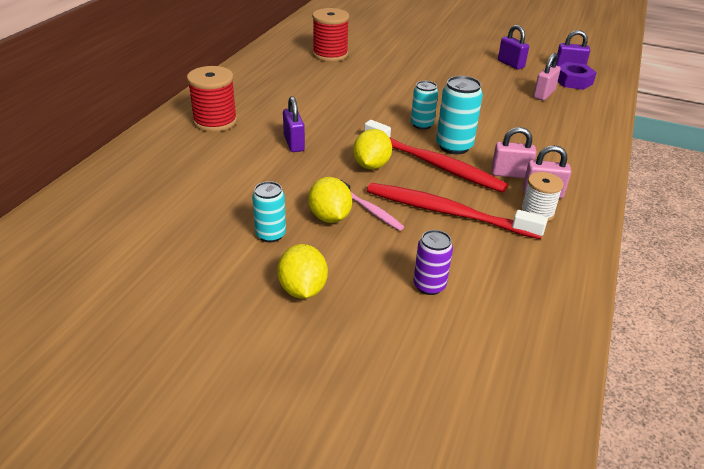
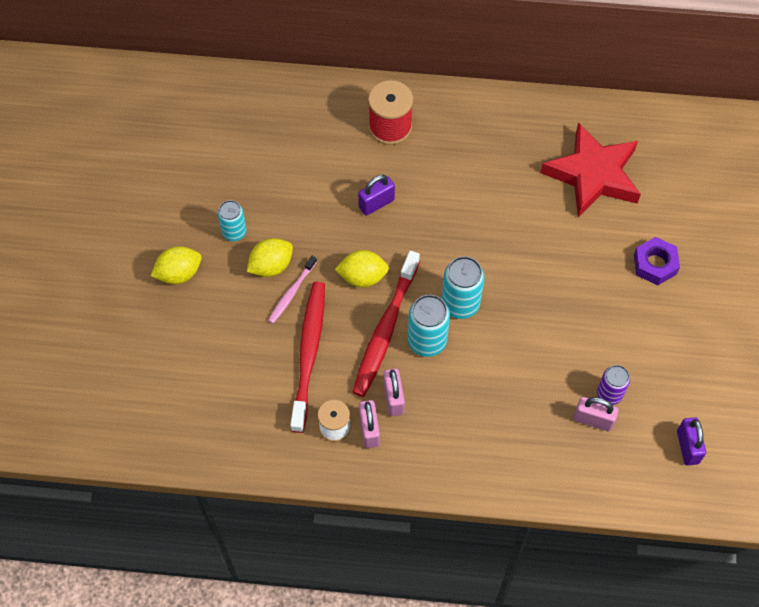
camera: 75 degrees right, 25 degrees up
red spool [312,8,349,62] -> red star [540,123,641,217]
turquoise can [411,81,438,130] -> turquoise can [442,256,484,319], size x1.52
purple can [413,230,453,295] -> purple can moved to [597,365,630,405]
purple padlock [498,25,529,69] -> none
purple nut [558,62,597,90] -> purple nut moved to [634,237,680,285]

